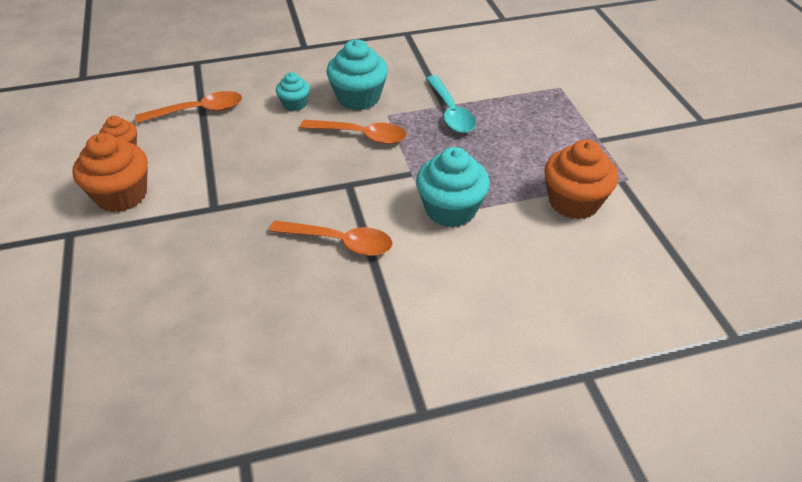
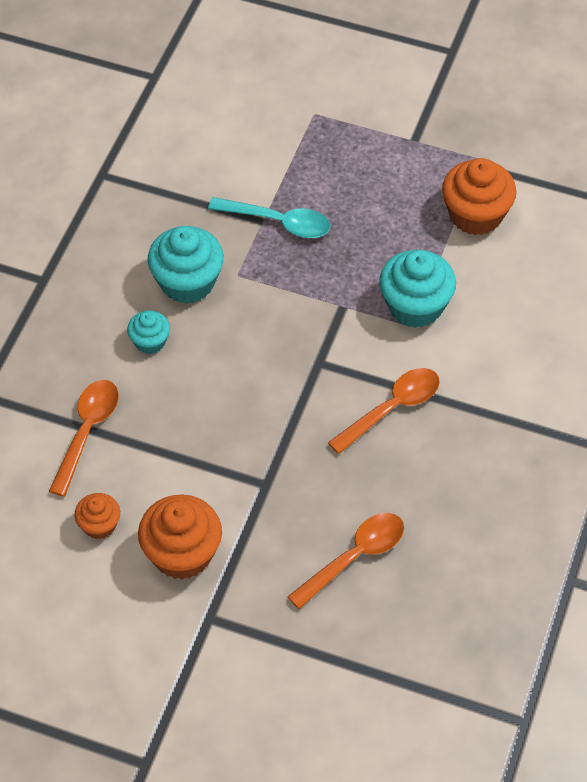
camera: 55 degrees left, 10 degrees up
orange spoon [300,120,407,144] -> orange spoon moved to [287,513,404,609]

